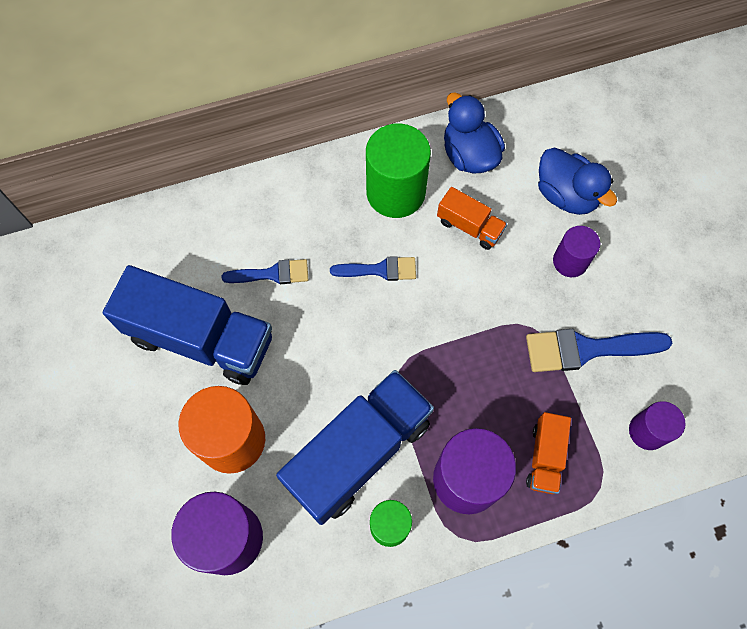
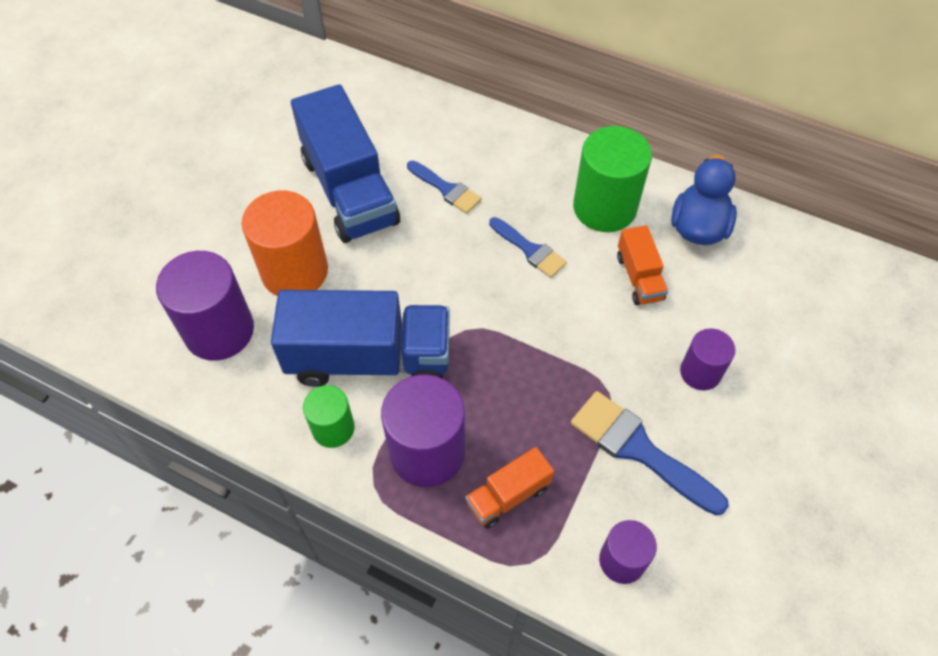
camera: 45 degrees right, 10 degrees down
blue duck [538,147,617,215] -> none

